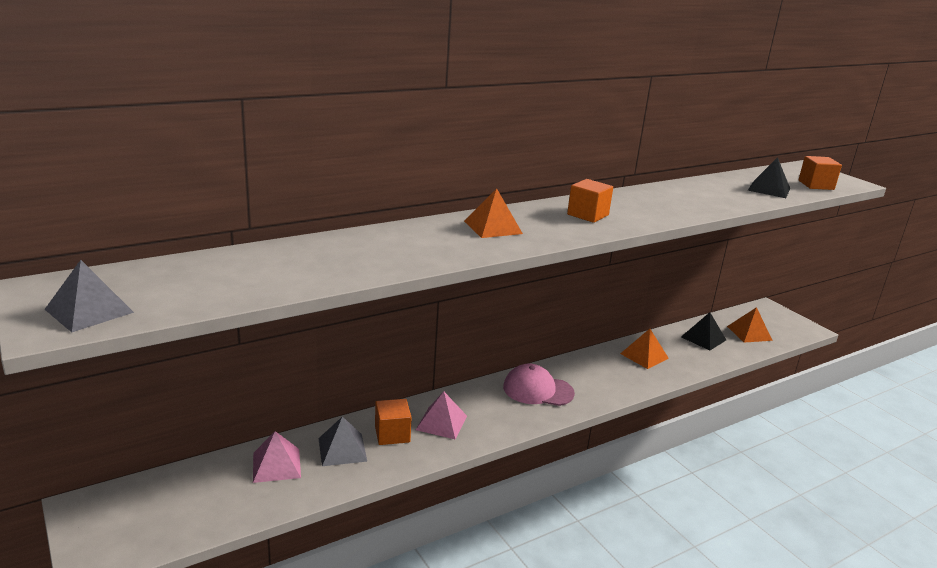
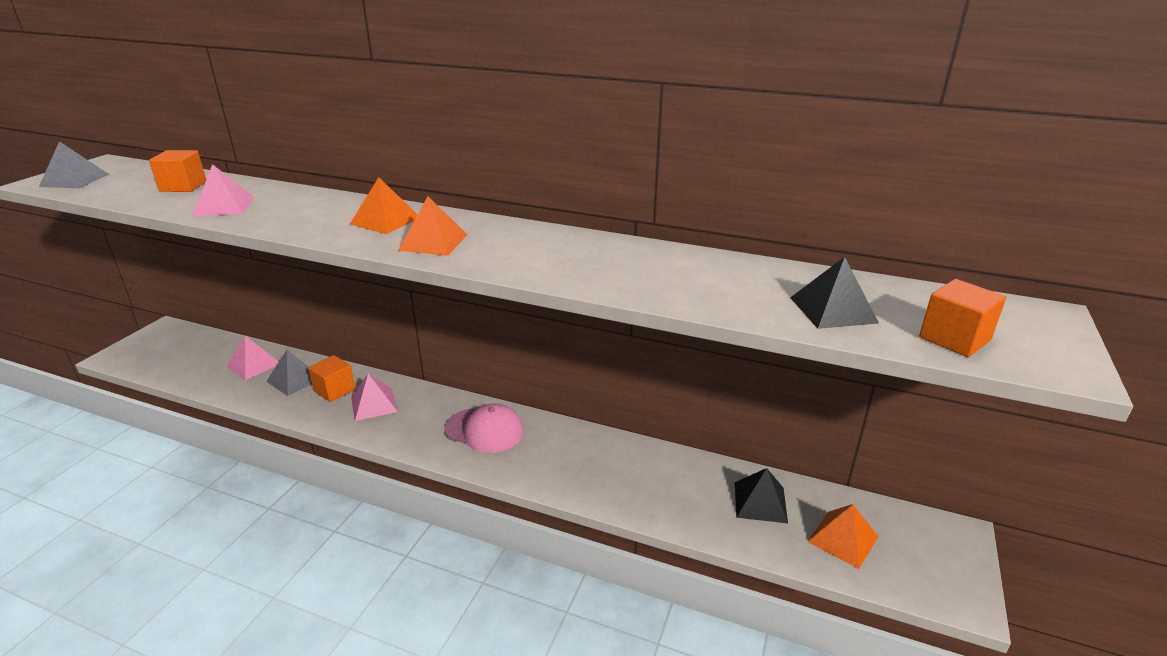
camera: 55 degrees right, 5 degrees up
pink cap [503,364,575,406] -> pink cap turned 135 degrees clockwise [444,404,524,453]
orange cube [567,179,613,223] -> orange cube moved to [149,150,206,192]
orange pyramid [620,329,669,369] -> orange pyramid moved to [398,197,468,256]
none -> pink pyramid [192,164,254,216]

